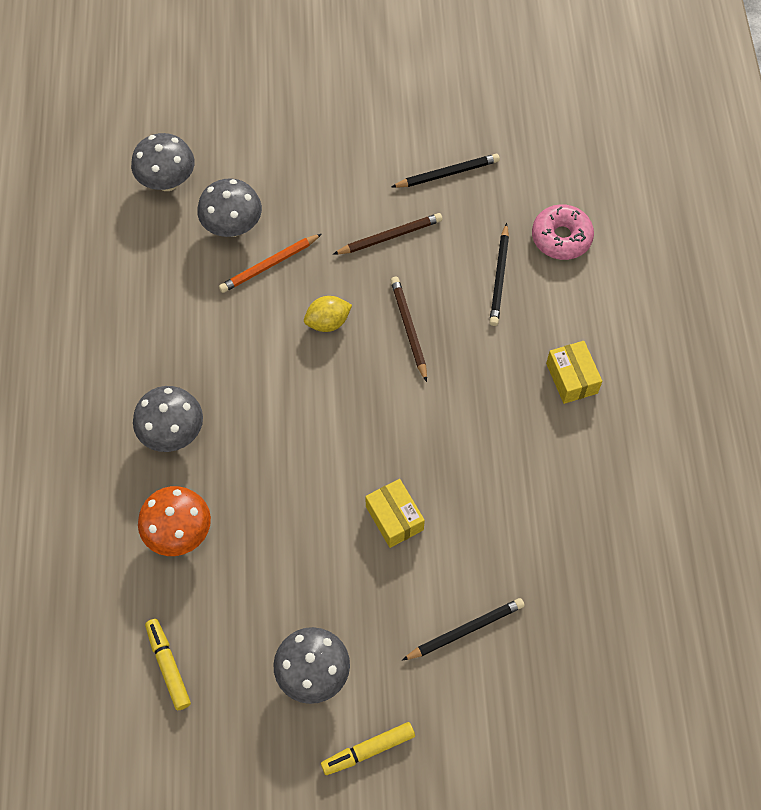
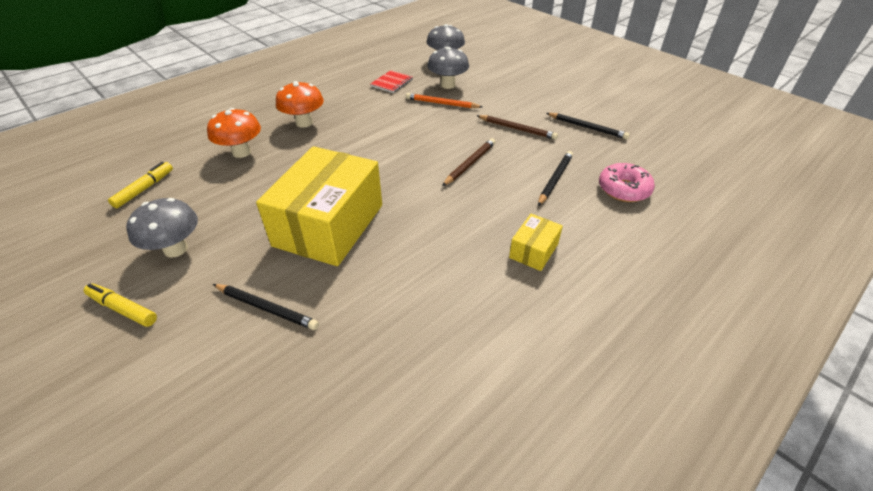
camera: 50 degrees right, 20 degrees down
grey mushroom [133,386,203,452] -> orange mushroom [276,81,324,128]
yellow lemon [304,296,352,332] -> none
yellow box [365,479,425,548] -> yellow box [256,146,382,266], size x2.26
black pencil [489,223,509,326] -> black pencil turned 150 degrees clockwise [538,151,573,206]
none -> red notebook [371,70,413,93]

